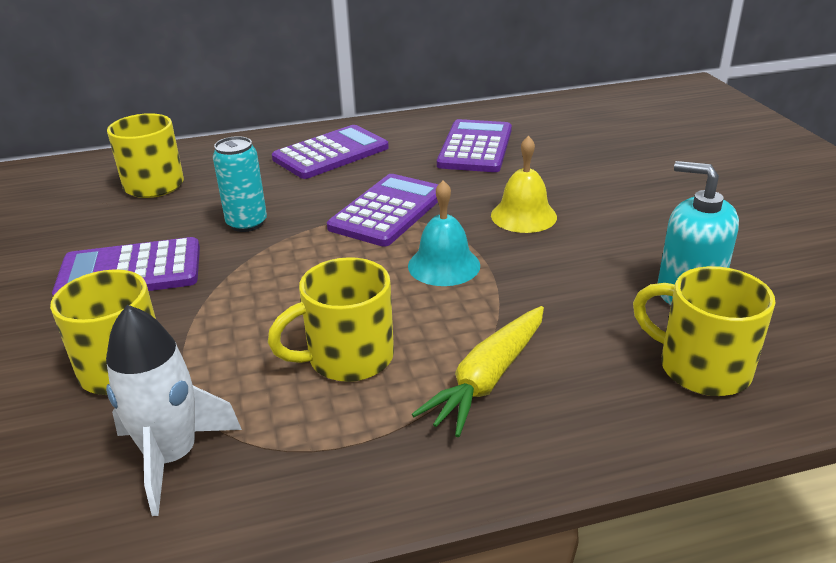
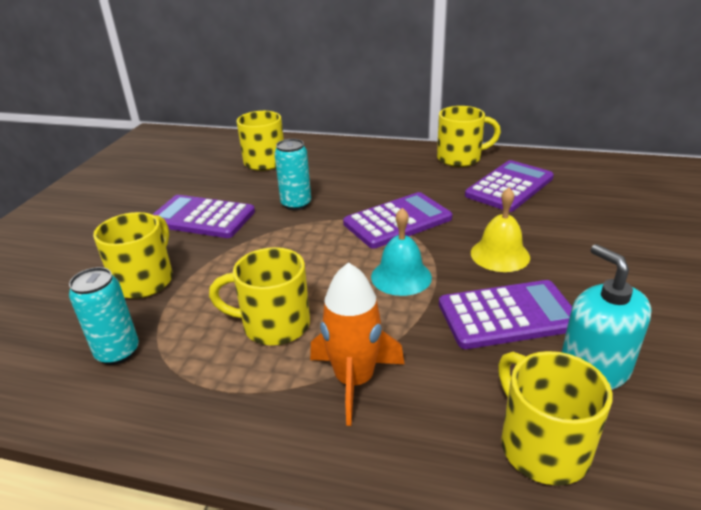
camera: 30 degrees right, 0 degrees up
white rocket [106,305,242,516] -> turquoise can [69,267,139,365]
purple calculator [272,125,389,179] -> purple calculator moved to [439,280,572,349]
yellow carrot [412,306,544,437] -> orange rocket [310,262,404,426]
none -> yellow mug [437,106,501,167]

